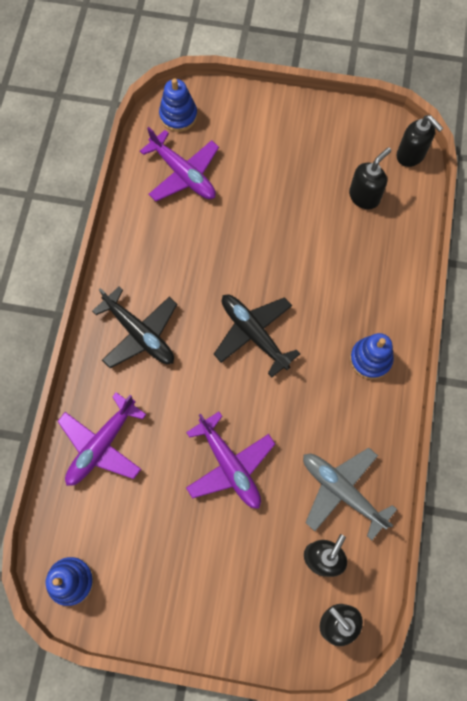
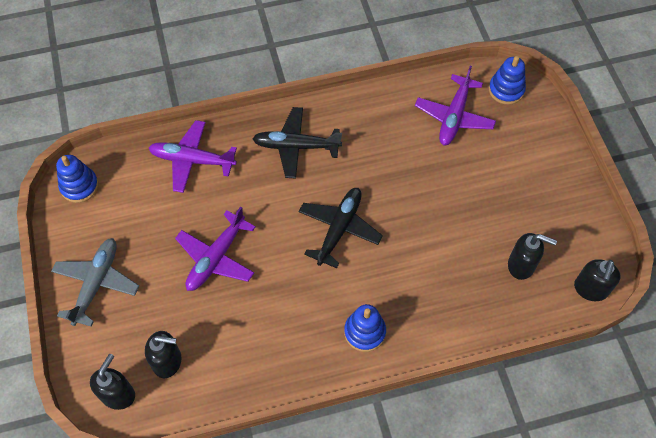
camera: 65 degrees right, 10 degrees down
black plane [92,287,177,368] -> black plane turned 75 degrees clockwise [252,107,342,178]
grey plane [303,448,397,540] -> grey plane moved to [51,238,139,327]

